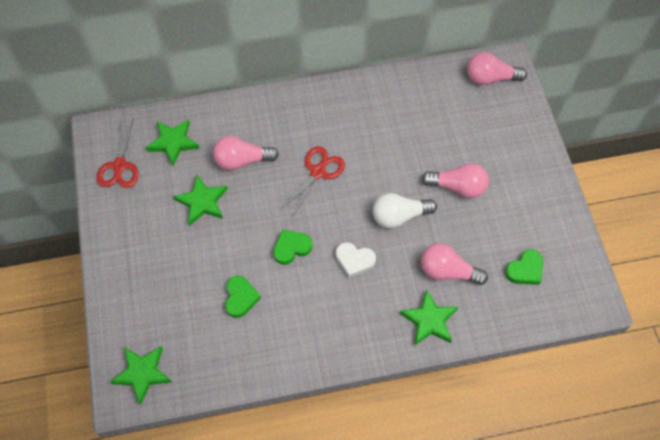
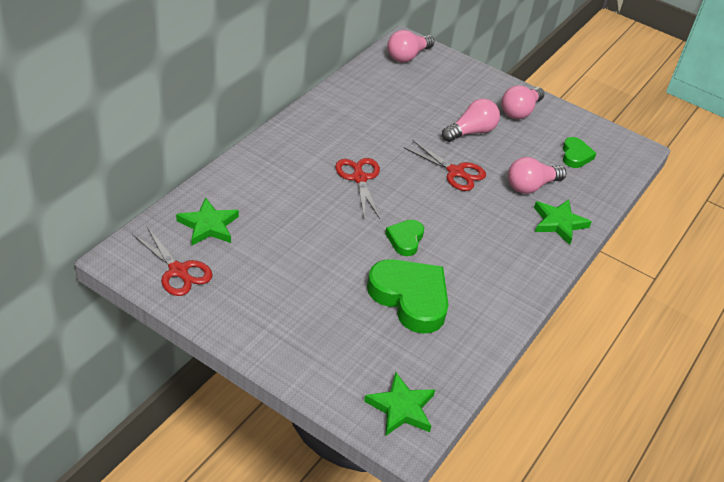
camera: 50 degrees left, 20 degrees down
green star [173,175,228,226] -> none
pink light bulb [213,136,279,170] -> pink light bulb moved to [502,85,544,119]
green heart [225,276,261,318] -> green heart [367,259,449,334], size x1.93
white heart [336,242,376,278] -> none
white light bulb [373,193,437,229] -> red scissors [404,140,486,191]

